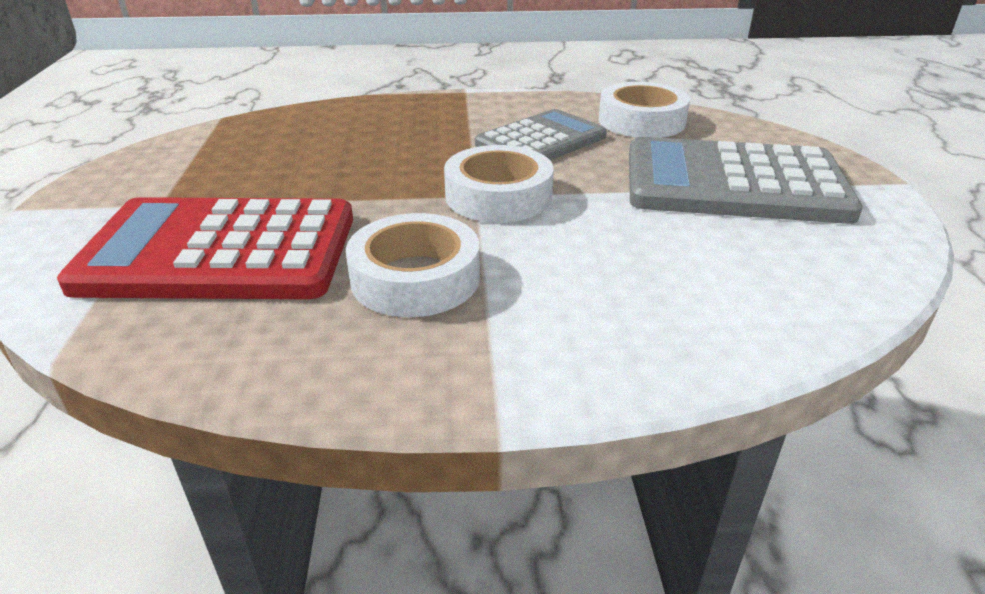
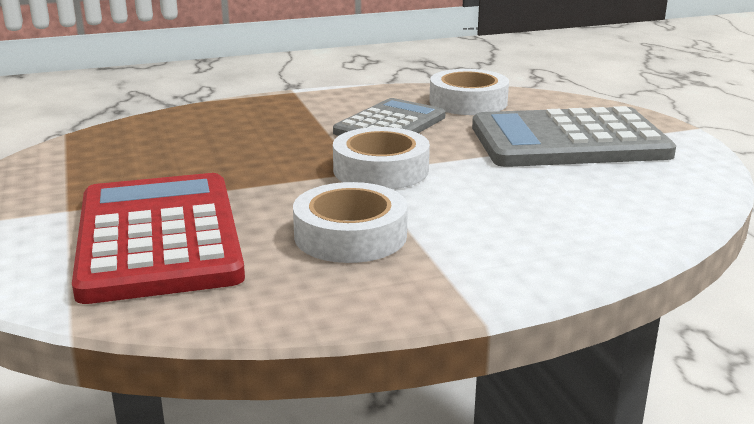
camera: 15 degrees left, 10 degrees down
red calculator [57,197,353,299] -> red calculator turned 90 degrees clockwise [72,173,245,304]

